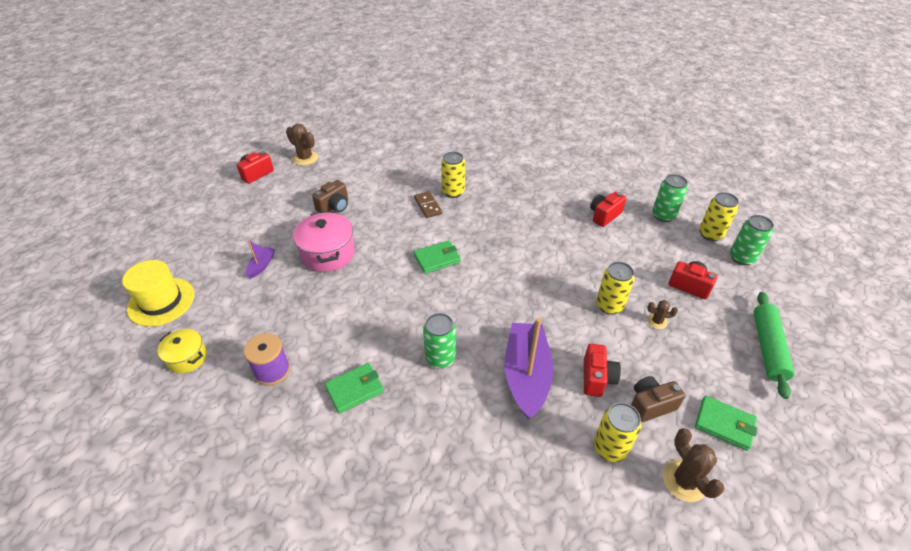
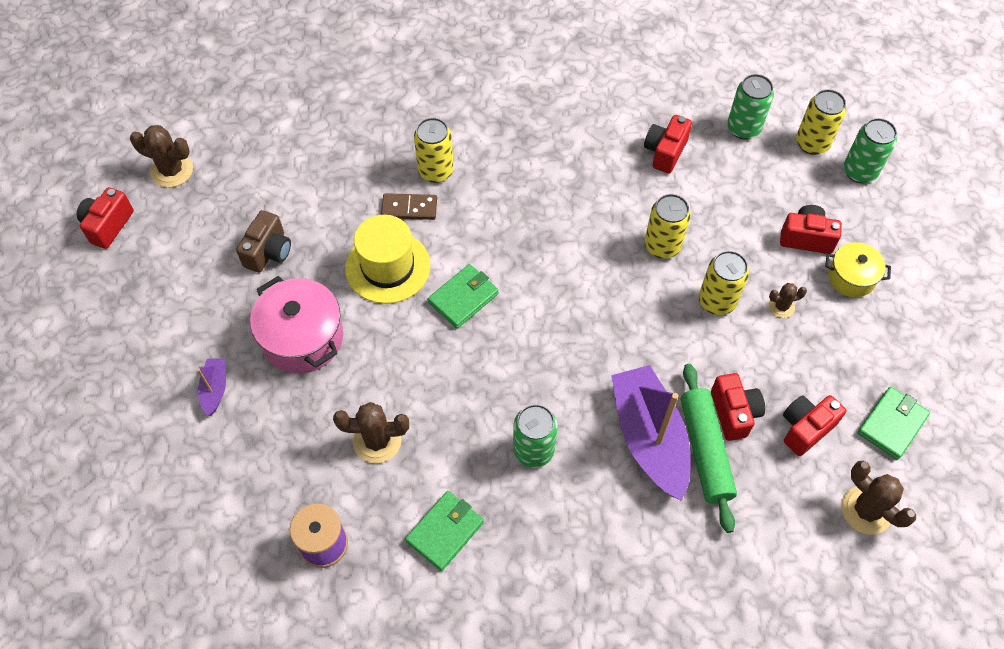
camera: 20 degrees left, 15 degrees up
yellow hat [122,260,194,327] -> yellow hat moved to [345,215,430,304]
yellow pot [158,329,207,373] -> yellow pot moved to [825,242,891,297]
brown domino [414,191,442,218] -> brown domino turned 45 degrees counterclockwise [381,193,437,220]
yellow can [594,402,642,462] -> yellow can moved to [645,194,691,259]
brown camera [631,376,686,423] -> red camera [783,395,847,456]
green wallet [695,396,757,451] -> green wallet turned 60 degrees counterclockwise [858,387,930,460]
green rolling pin [754,292,794,399] -> green rolling pin moved to [681,364,737,533]
none -> brown cactus [333,402,409,463]

